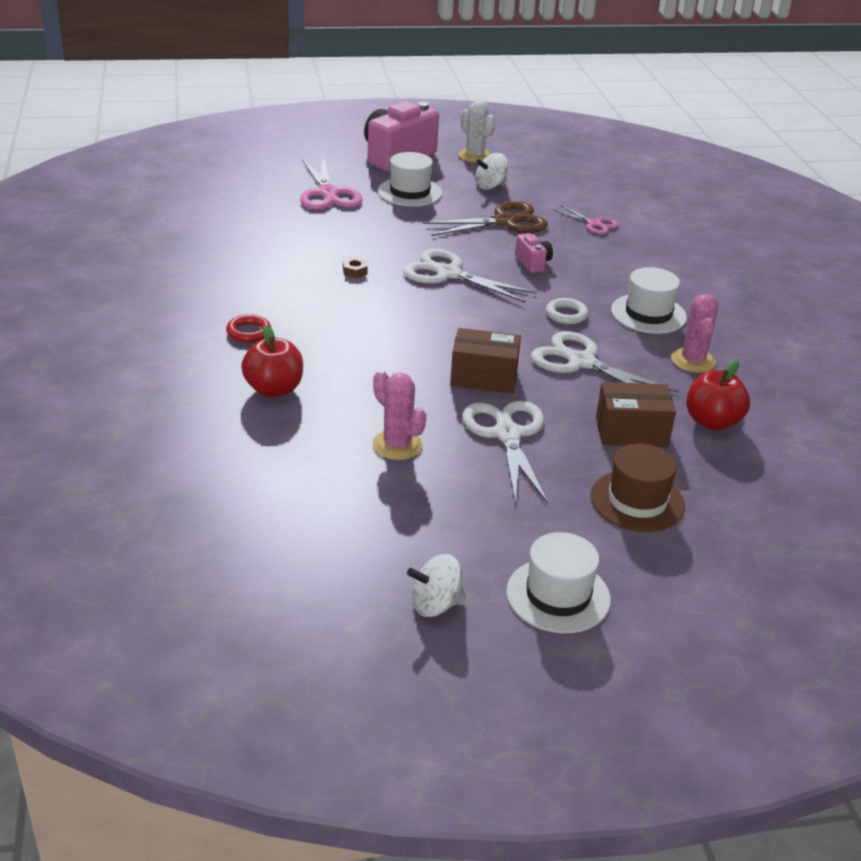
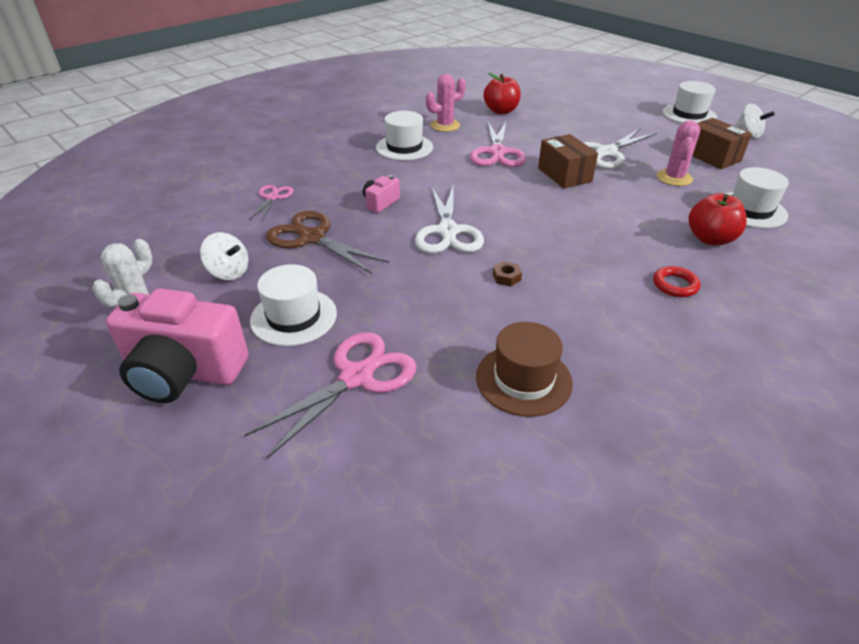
camera: 120 degrees left, 5 degrees up
white scissors [531,331,679,393] -> pink scissors [470,121,526,167]
white ring [546,298,588,324] -> none
brown hat [590,443,685,532] -> brown hat moved to [476,322,573,417]
brown box [596,382,676,447] -> brown box moved to [692,118,752,169]
none -> white hat [725,167,789,228]

